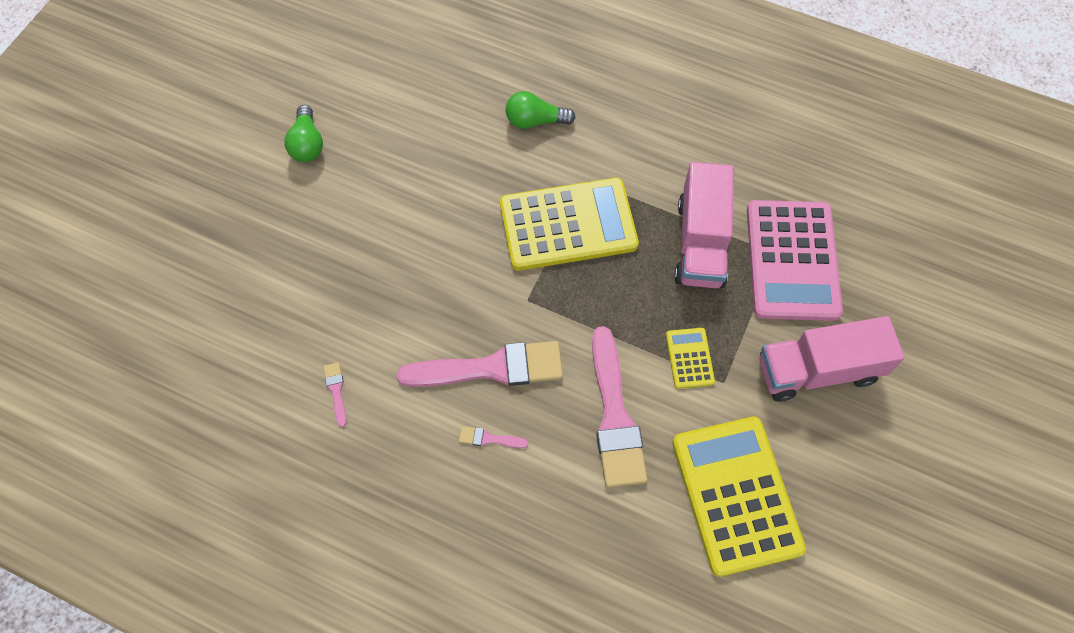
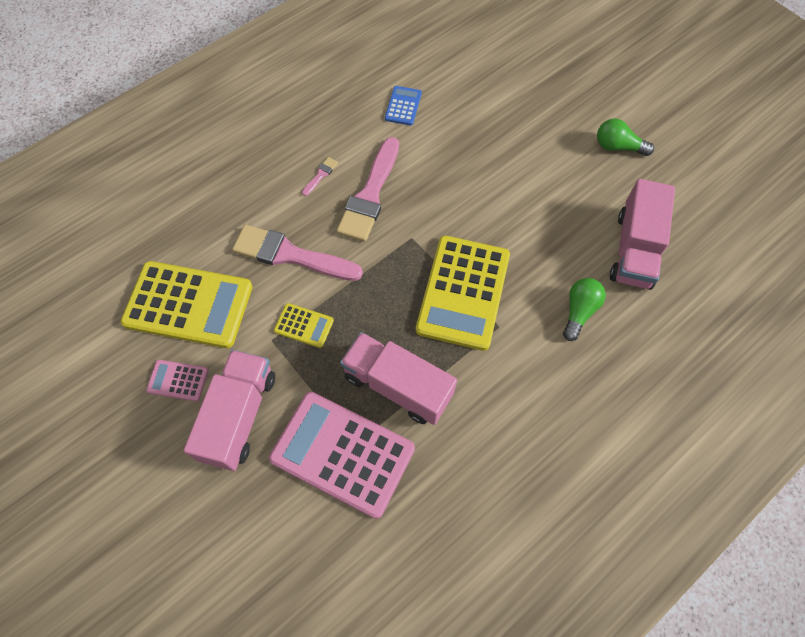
camera: 115 degrees right, 0 degrees up
pink brush [323,362,347,427] -> blue calculator [385,86,422,125]
none -> pink calculator [146,360,209,401]
none -> pink truck [610,179,675,290]

